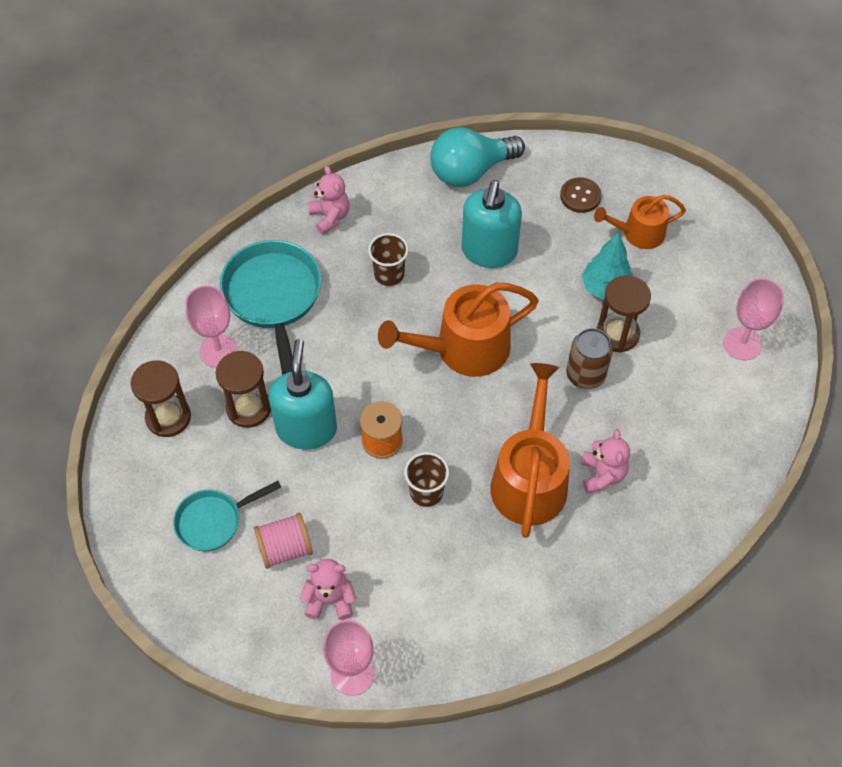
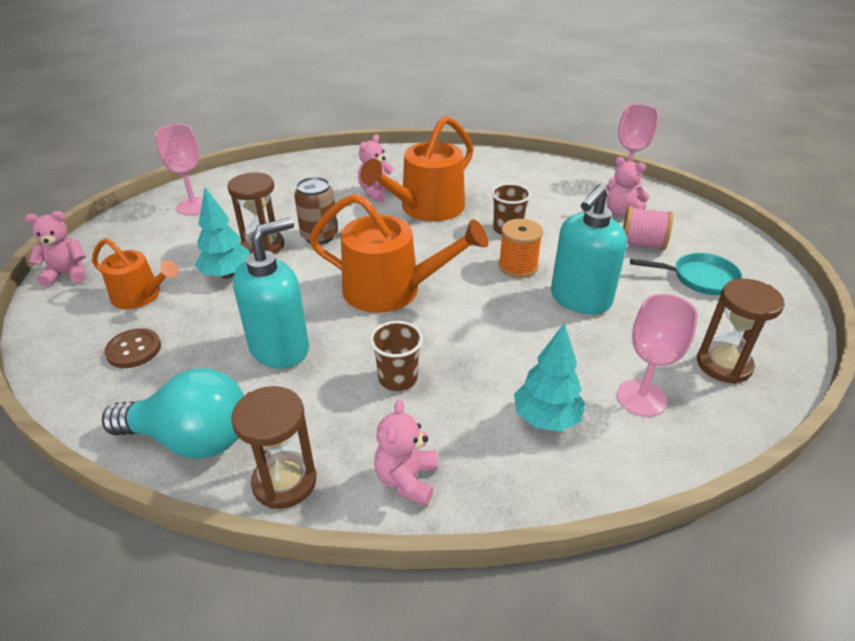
camera: 145 degrees left, 20 degrees down
brown hourglass [216,351,271,428] -> brown hourglass moved to [231,386,316,509]
turquoise pan [220,240,321,375] -> turquoise tree [514,323,585,431]
none -> pink teddy bear [25,211,86,287]

